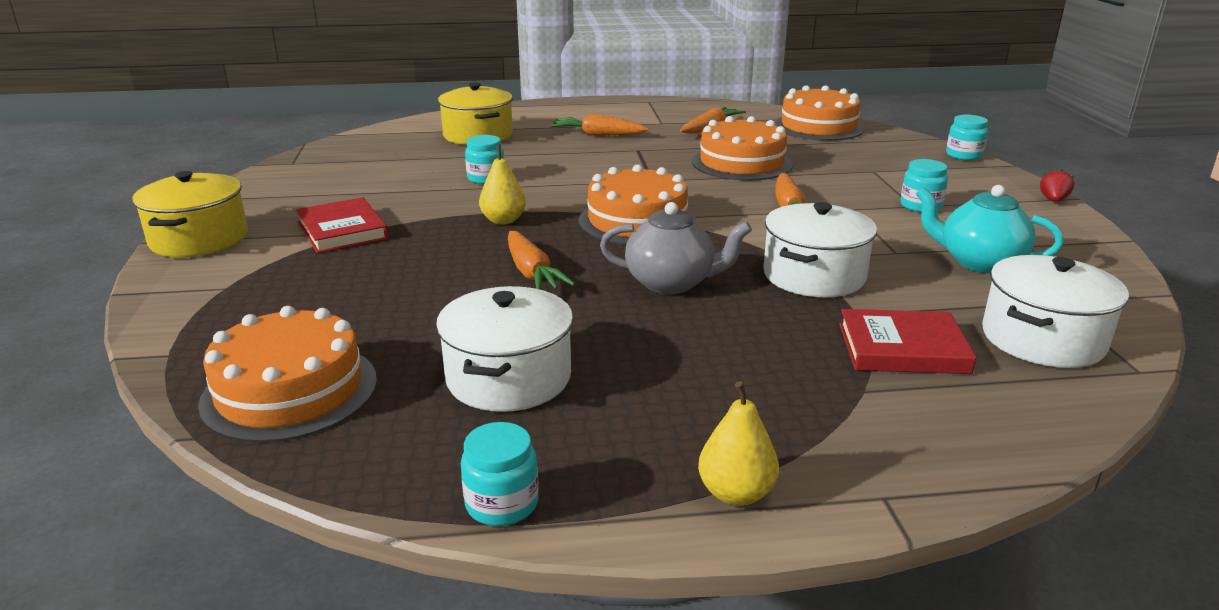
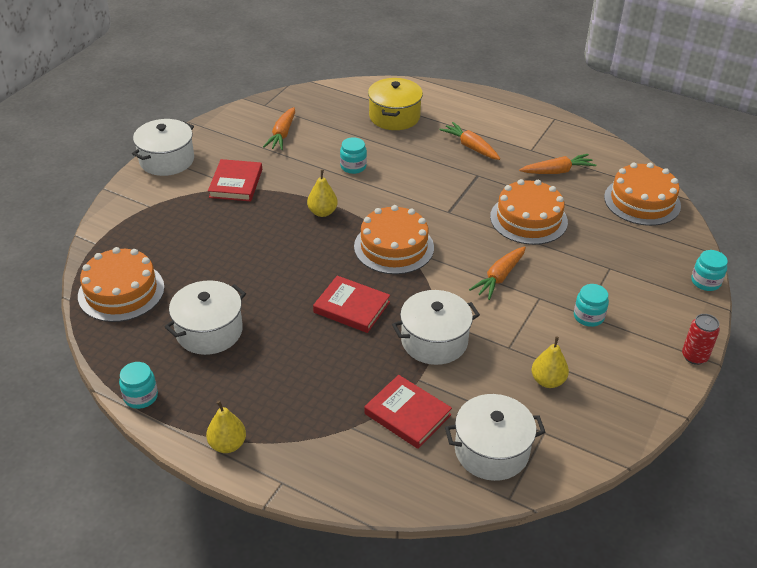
camera: 35 degrees right, 15 degrees up
yellow pot [132,171,248,257] -> white pot [132,119,194,176]
orange carrot [508,231,575,290] -> orange carrot moved to [263,107,295,150]
grey teapot [600,202,752,294] -> red book [313,276,390,333]
turquoise teapot [916,185,1064,273] -> yellow pear [532,336,569,388]
red strawberry [1040,168,1074,202] -> red can [682,314,720,365]

